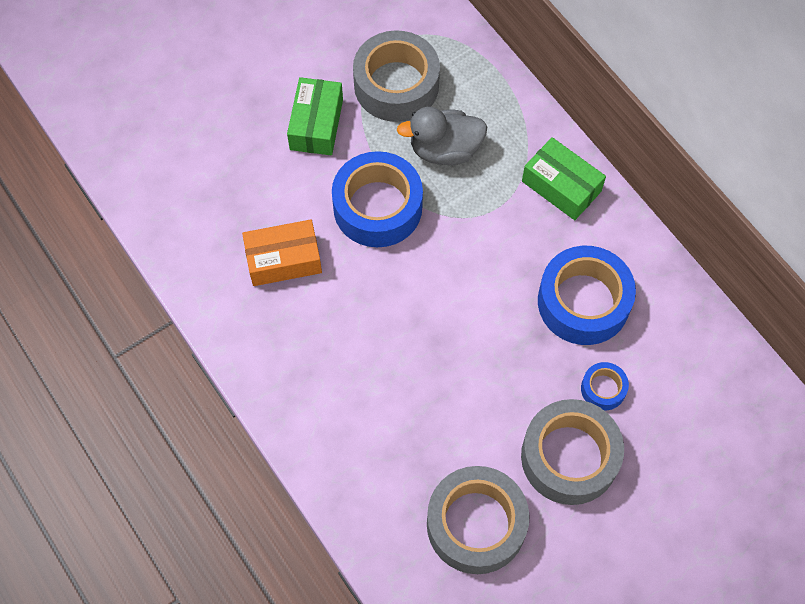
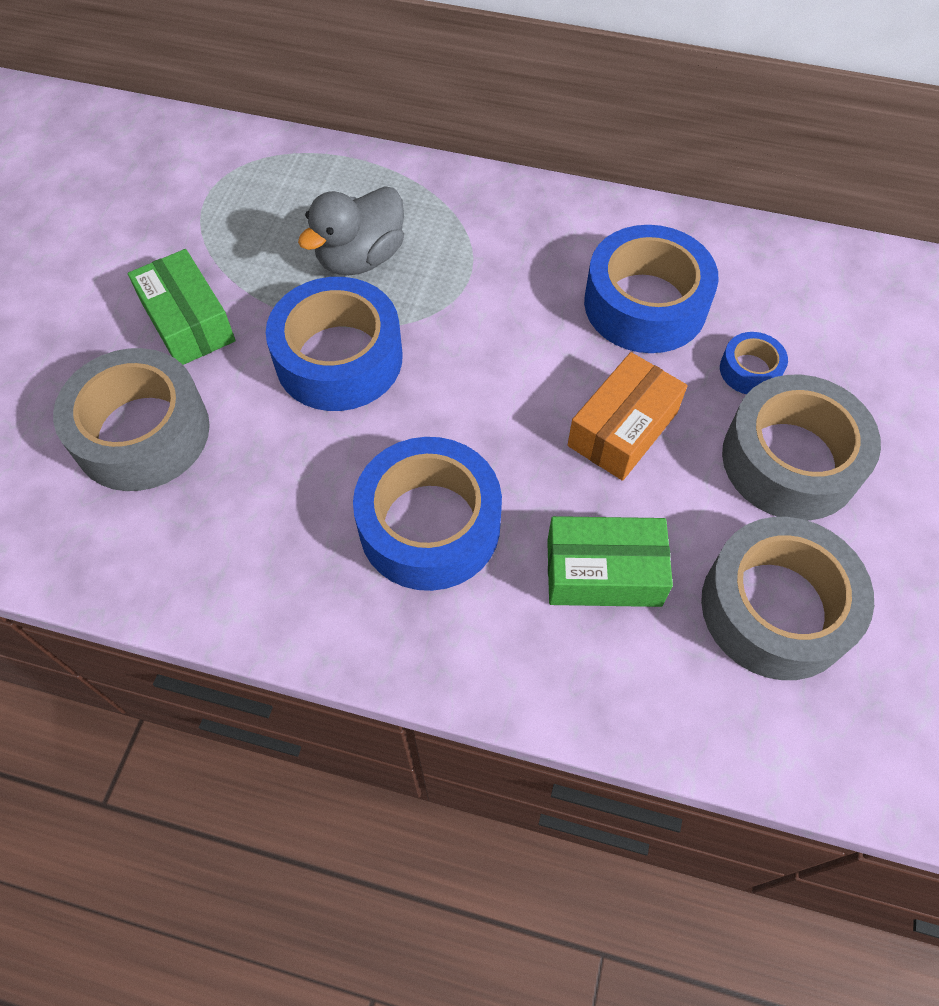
camera: 40 degrees left, 5 degrees down
orange box [242,220,322,286] -> orange box moved to [568,352,687,481]
grey tape [353,30,440,122] -> grey tape moved to [53,348,210,491]
green box [522,137,606,220] -> green box moved to [547,516,673,607]
none -> blue tape [353,437,502,591]

